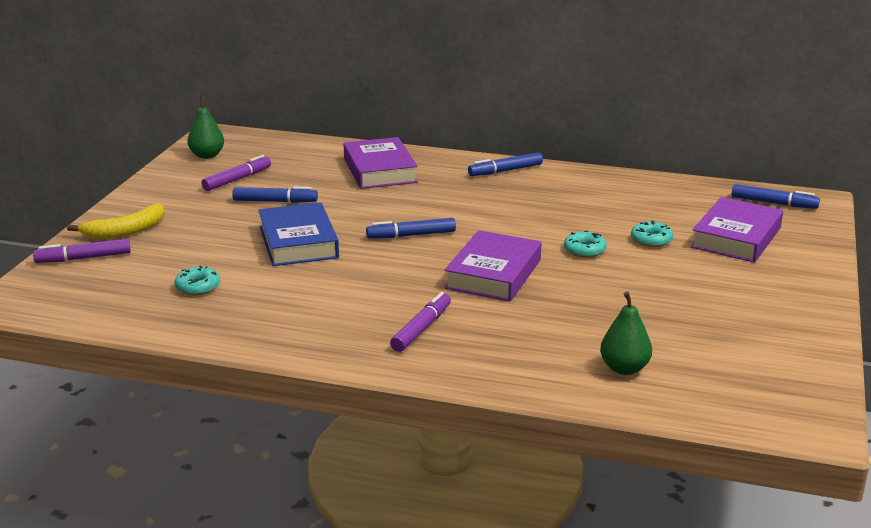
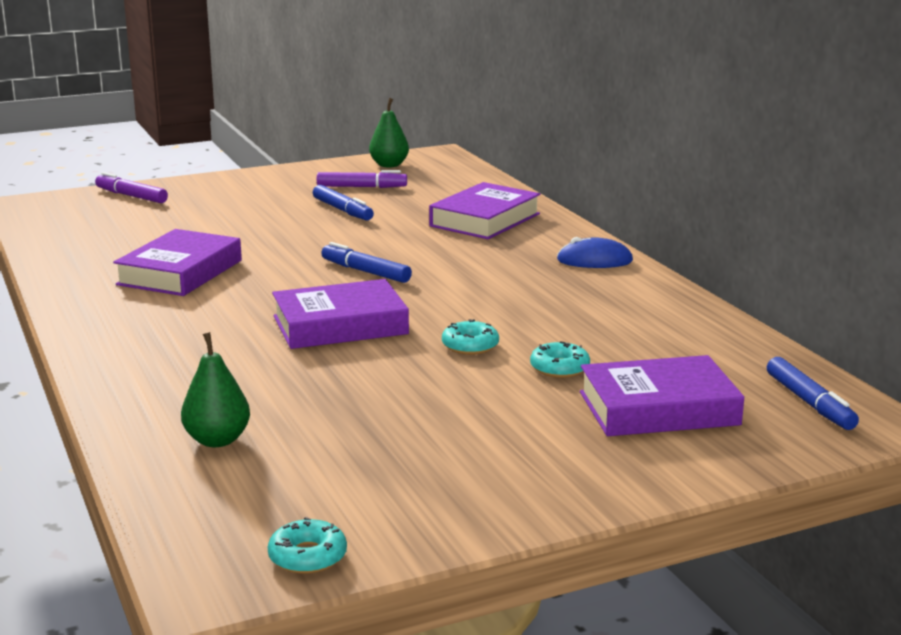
camera: 50 degrees right, 5 degrees down
yellow banana [67,204,165,239] -> none
turquoise donut [175,266,220,295] -> turquoise donut moved to [268,517,347,574]
blue book [258,203,339,266] -> none
purple marker [390,292,451,352] -> none
blue marker [468,152,543,176] -> blue mouse [557,237,633,268]
none -> purple book [113,229,242,296]

